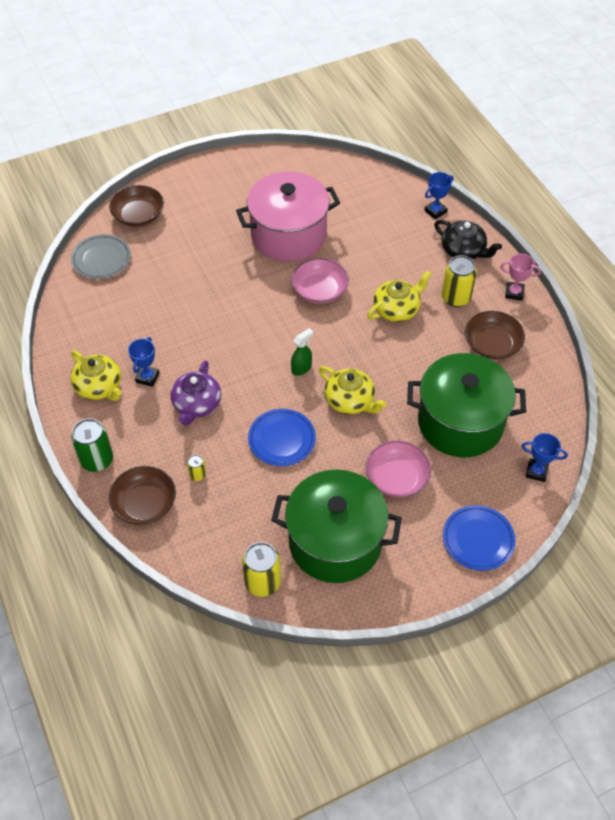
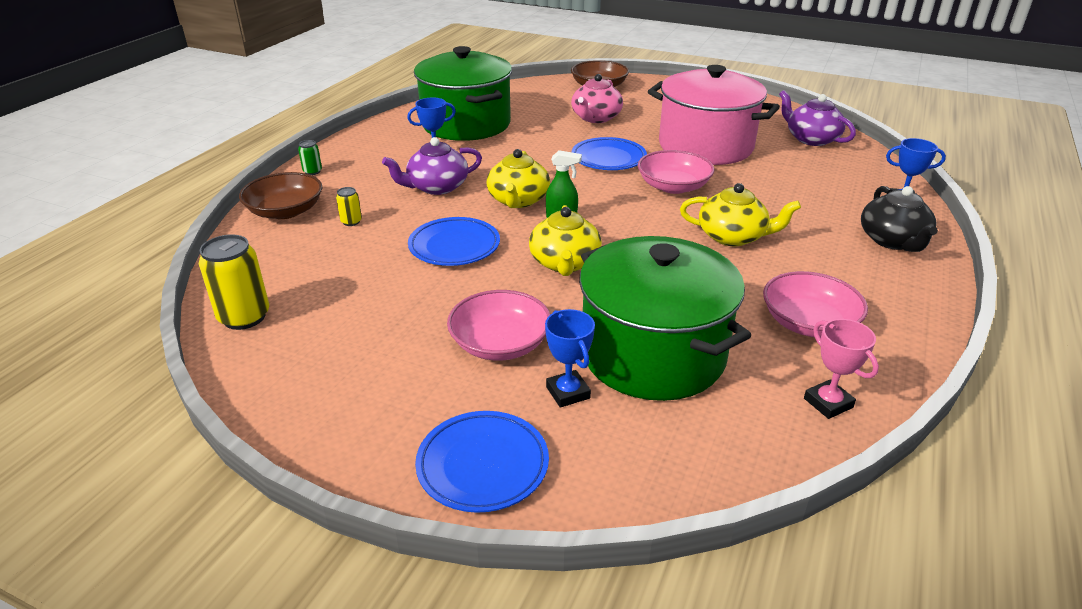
camera: 50 degrees right, 20 degrees down
yellow teapot [70,350,122,401] -> yellow teapot moved to [486,149,550,208]
grey plate [71,234,131,279] -> none
green can [71,418,113,472] -> green can [298,140,322,175], size x0.50
green pot [271,469,402,583] -> green pot moved to [414,46,512,141]
yellow can [441,255,477,307] -> none
brown bowl [465,311,525,360] -> pink bowl [763,271,868,337]
pink trophy [500,254,541,301] -> pink trophy moved to [804,319,879,419]
blue trophy [522,433,568,482] -> blue trophy moved to [545,309,595,408]
none -> pink teapot [571,74,623,123]
none -> blue plate [572,137,647,170]
none -> purple teapot [779,90,856,146]

